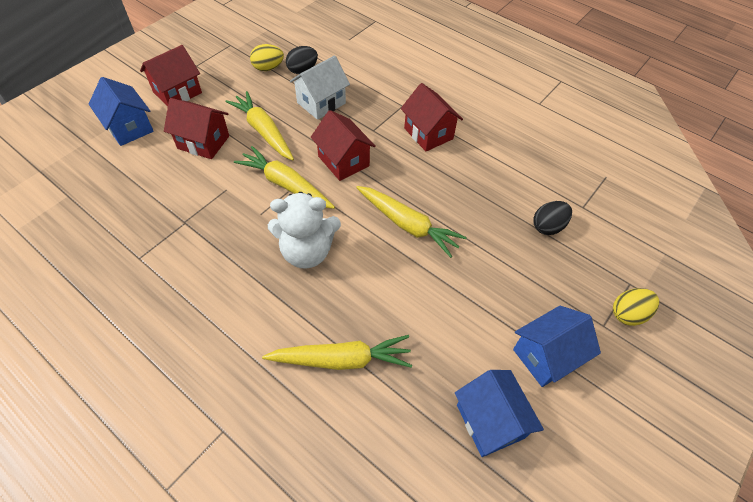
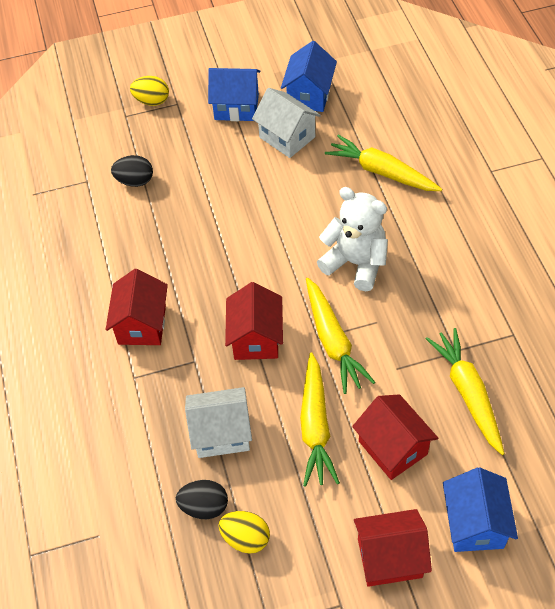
camera: 140 degrees left, 0 degrees up
yellow carrot [356,186,467,258] -> yellow carrot moved to [426,328,505,455]
none -> white house [252,88,321,158]

